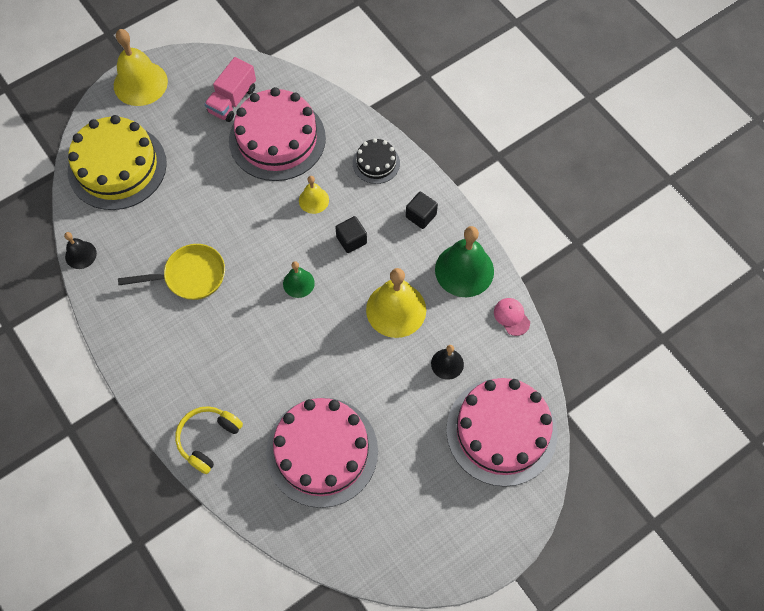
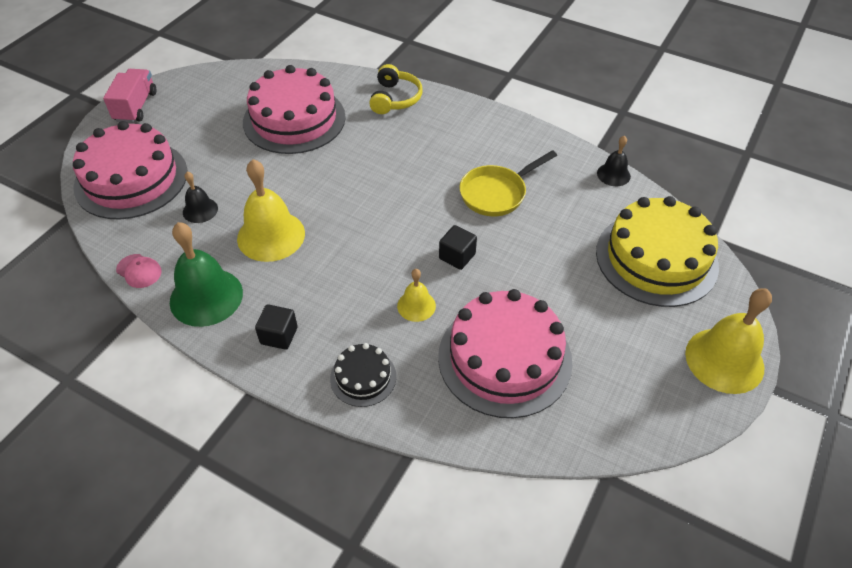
camera: 155 degrees right, 15 degrees down
pink truck [205,57,256,122] -> pink truck moved to [103,69,156,123]
green bell [283,261,315,298] -> none
black cube [335,216,367,253] -> black cube moved to [439,225,477,270]

